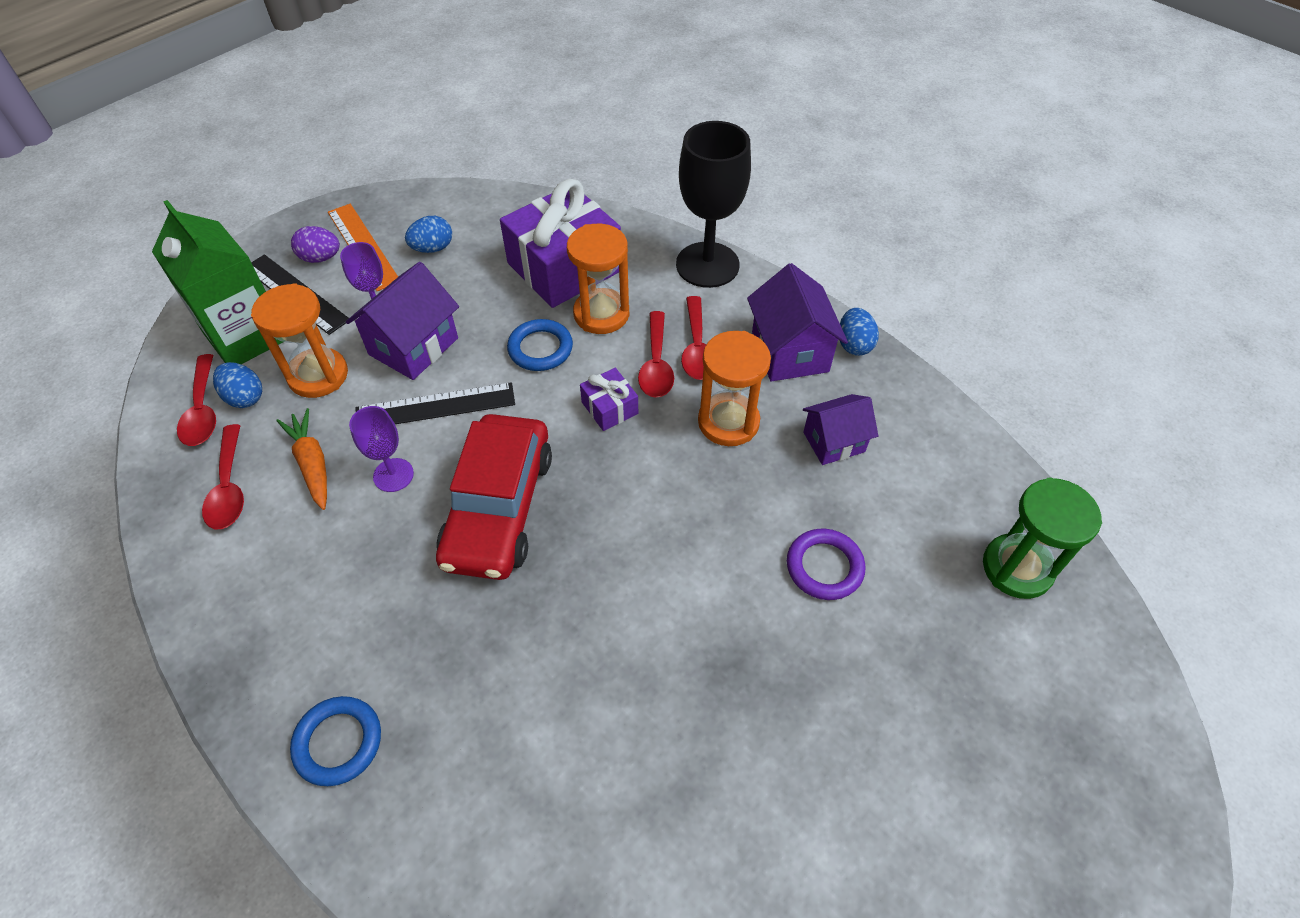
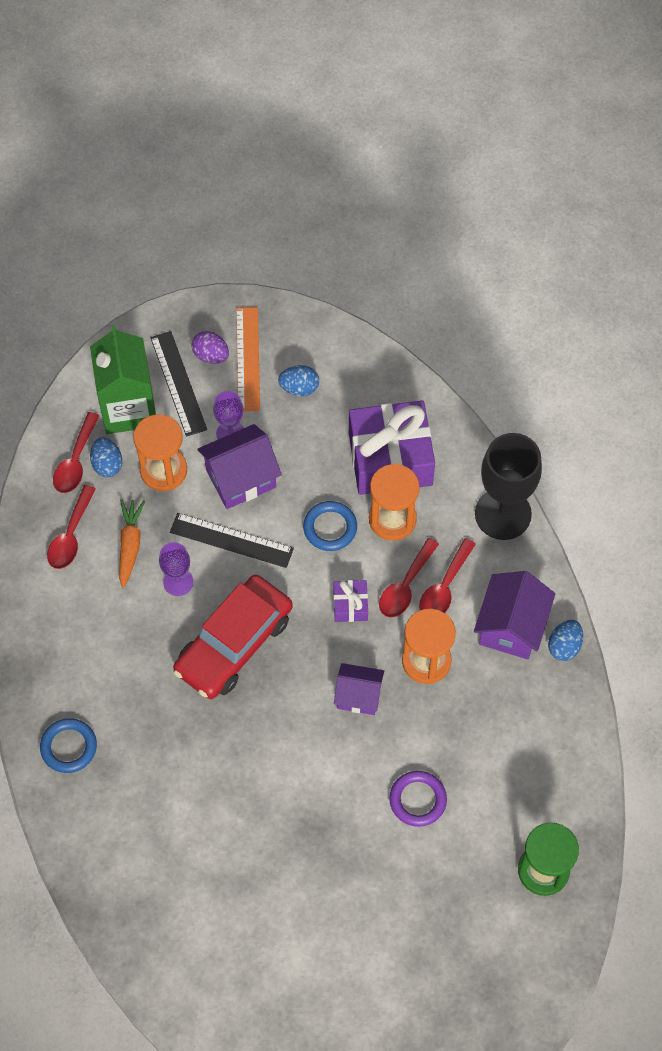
camera: 30 degrees right, 10 degrees up
purple house [803,394,878,465] -> purple house moved to [334,663,384,715]

